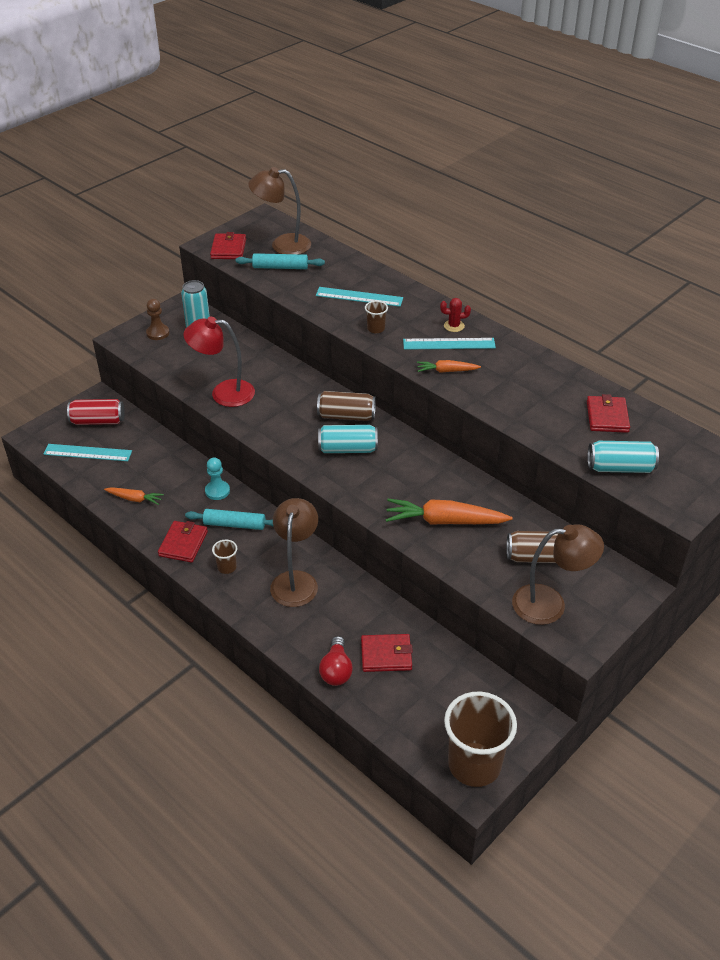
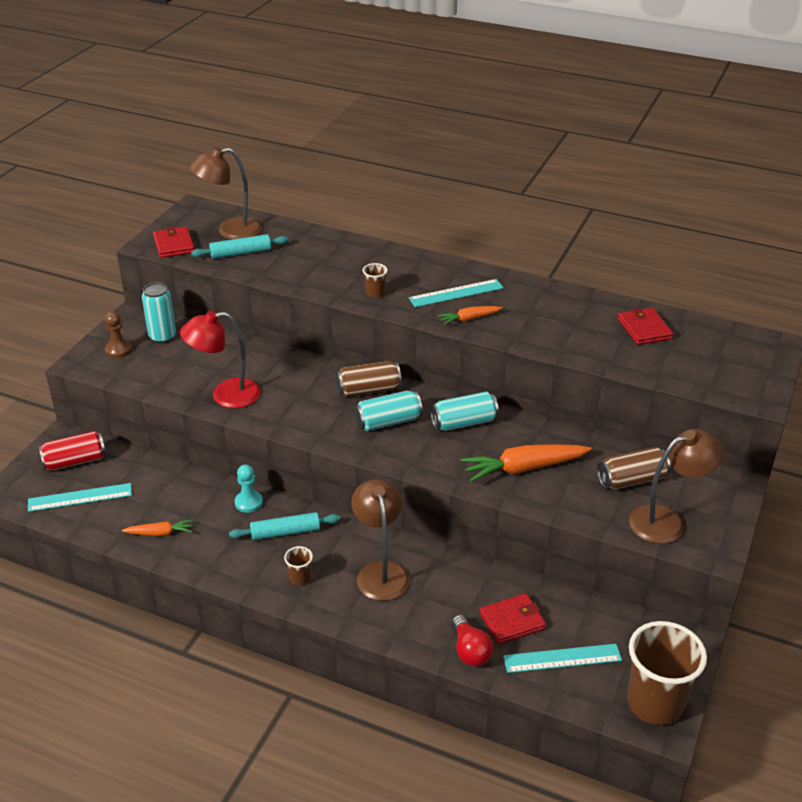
camera: 20 degrees left, 5 degrees down
red wallet [158,521,208,563] -> none
turquoise ruler [316,287,403,307] -> turquoise ruler moved to [503,644,622,673]
red cactus [440,298,471,332] -> none
turquoise can [588,441,659,473] -> turquoise can moved to [430,391,499,431]

